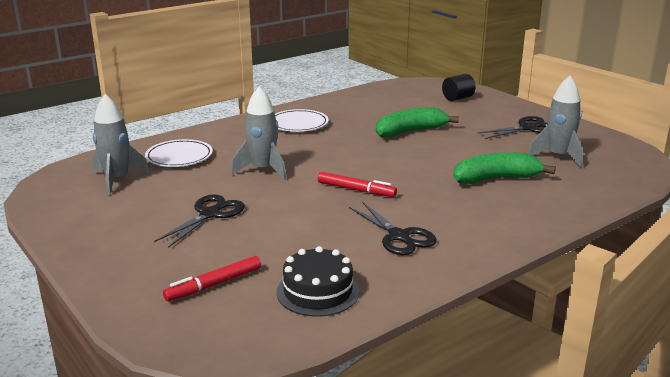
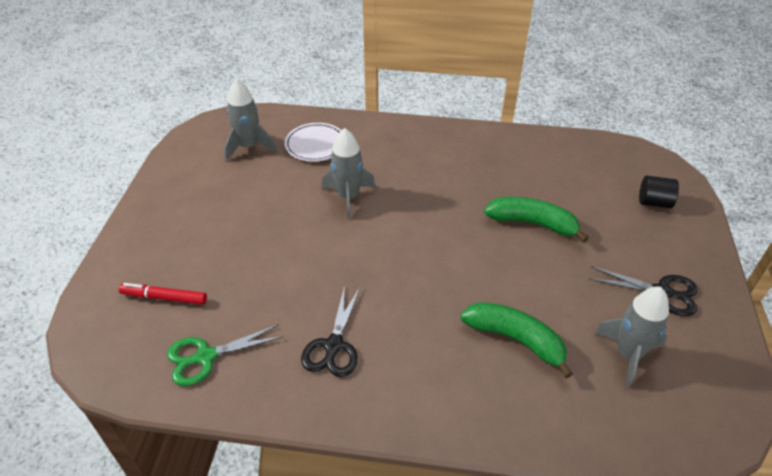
camera: 45 degrees right, 20 degrees up
black scissors [154,195,245,248] -> none
white plate [275,109,329,132] -> none
black cake [277,246,360,317] -> green scissors [167,324,284,386]
red marker [318,172,397,197] -> none

